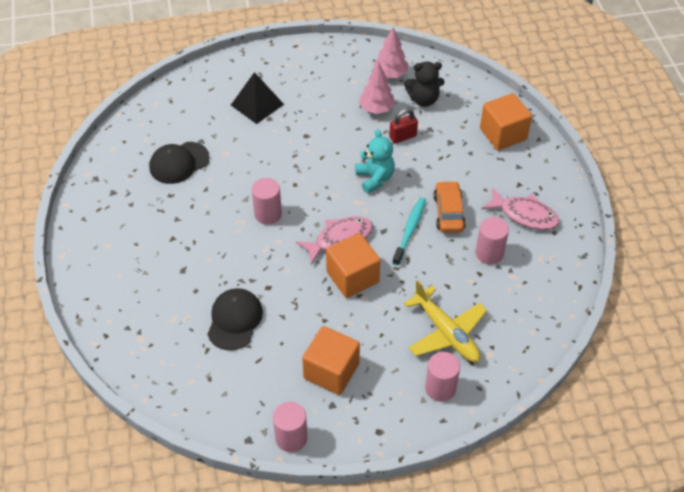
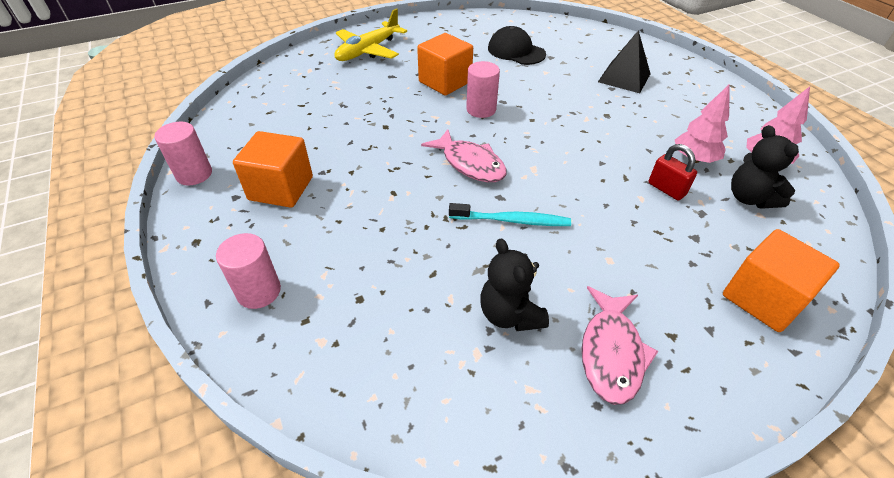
camera: 75 degrees right, 5 degrees down
black cap [207,288,263,350] -> none
orange cube [326,233,381,298] -> orange cube moved to [417,33,473,95]
turquoise teddy bear [355,129,395,193] -> none
yellow plane [404,280,487,362] -> yellow plane moved to [334,8,407,61]
orange car [433,181,466,233] -> none
pink cylinder [476,217,509,265] -> black teddy bear [480,238,549,331]

